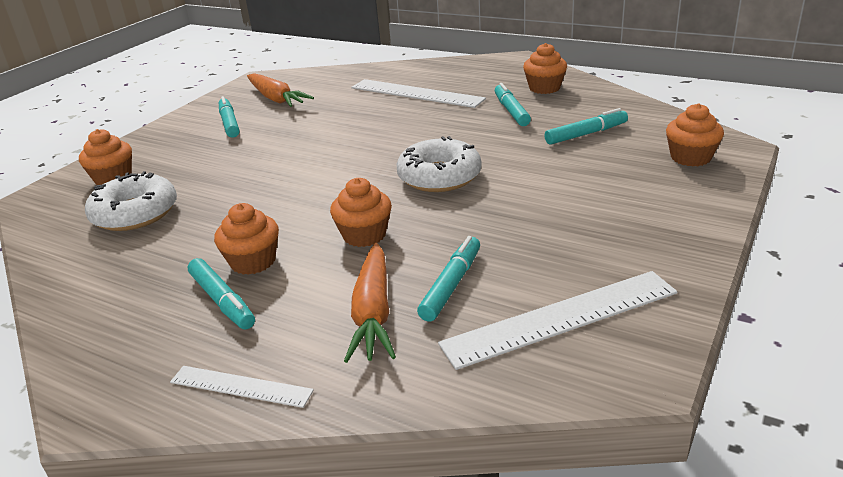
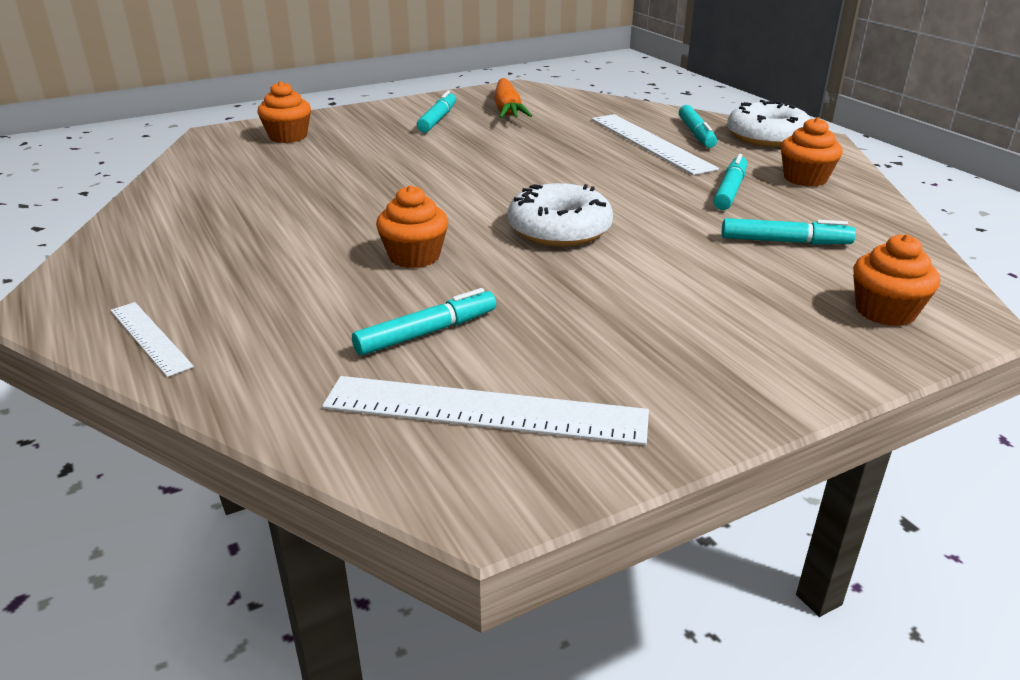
camera: 30 degrees right, 0 degrees up
white donut [85,171,177,231] -> white donut moved to [727,100,811,147]
turquoise marker [188,258,255,329] -> turquoise marker moved to [679,105,717,148]
orange cupcake [214,203,279,275] -> none
orange carrot [344,243,396,363] -> none

